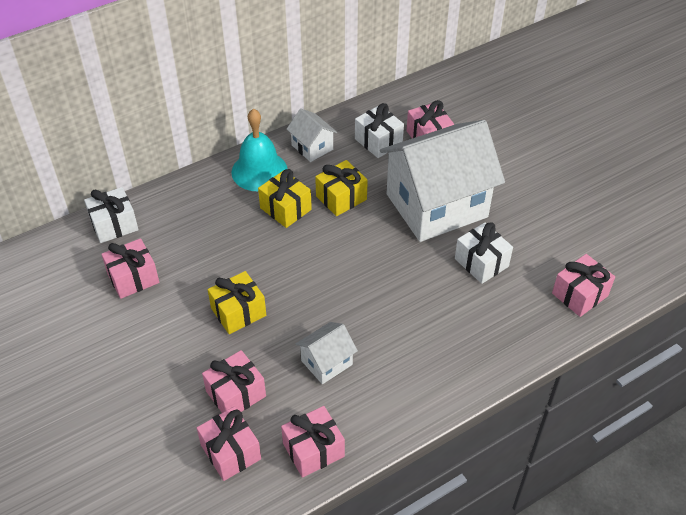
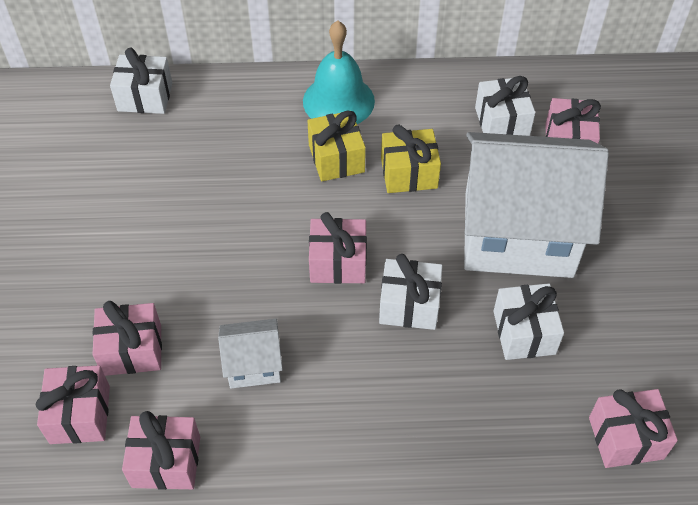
camera: 30 degrees right, 5 degrees up
pink gift [101,238,159,299] -> pink gift moved to [309,212,367,284]
yellow gift [208,271,266,334] -> none
white house [287,109,337,162] -> none
none -> white gift [379,254,442,330]

